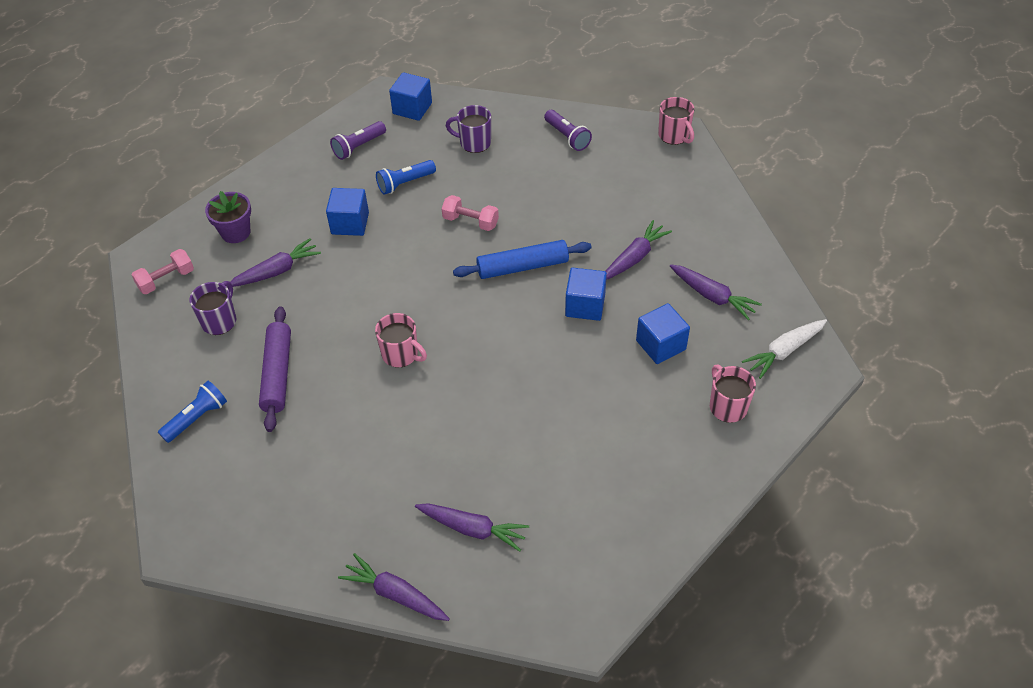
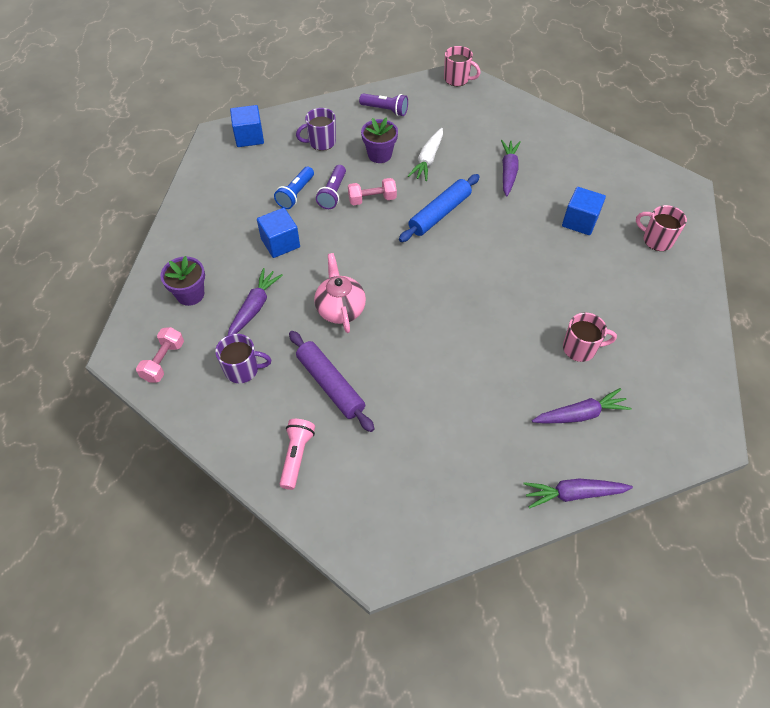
camera: 35 degrees left, 5 degrees up
blue flashlight [158,381,227,443] -> pink flashlight [280,419,315,490]
purple mug [190,281,236,335] -> purple mug turned 105 degrees clockwise [215,334,272,383]
purple flashlight [330,121,386,160] -> purple flashlight moved to [316,165,346,209]
pink mug [375,313,427,367] -> pink mug moved to [563,313,617,362]
blue cube [565,268,607,321] -> none
purple carrot [670,264,762,320] -> none
white carrot [742,319,827,379] -> white carrot moved to [408,128,443,181]
none -> pink teapot [314,253,366,333]
none -> purple flower pot [361,118,398,163]

